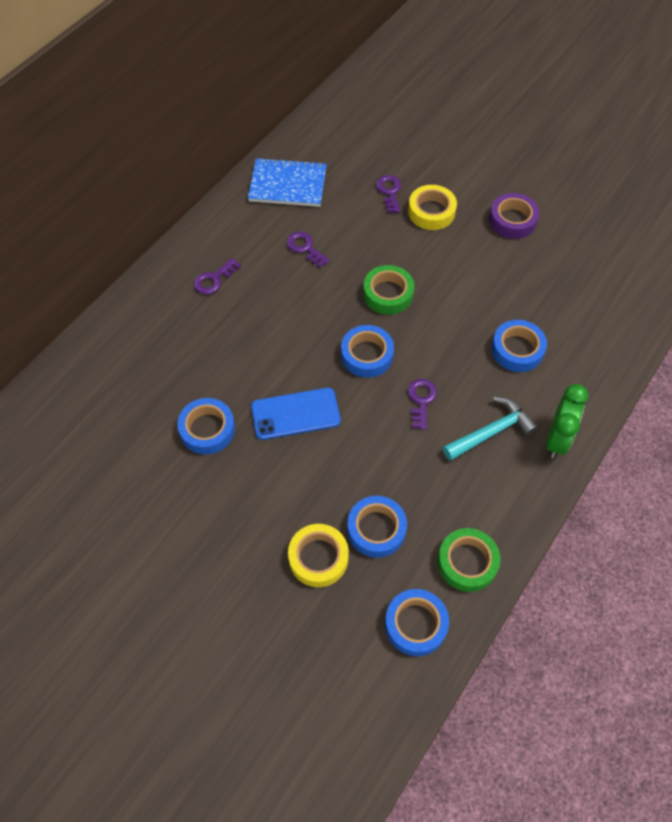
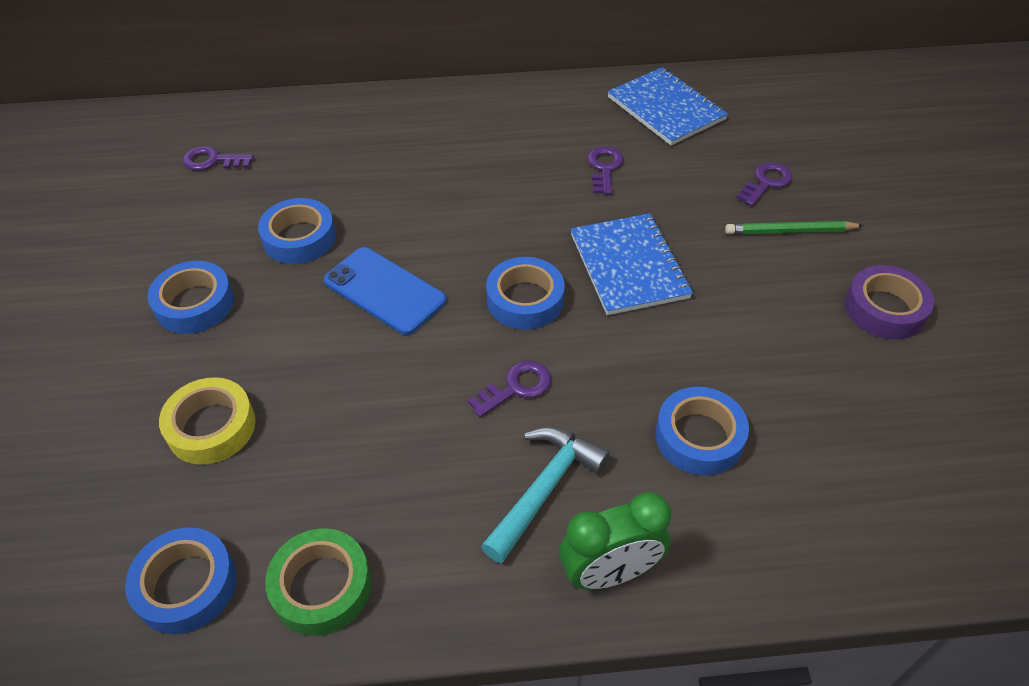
camera: 50 degrees right, 10 degrees down
purple key [194,258,241,294] -> purple key moved to [183,146,254,171]
blue tape [347,496,407,558] -> blue tape moved to [148,261,234,334]
green tape [363,265,414,315] -> blue notebook [571,213,693,315]
yellow tape [408,185,457,230] -> green pencil [725,221,864,234]
turquoise hammer [443,397,538,461] -> turquoise hammer turned 75 degrees counterclockwise [481,427,610,563]

